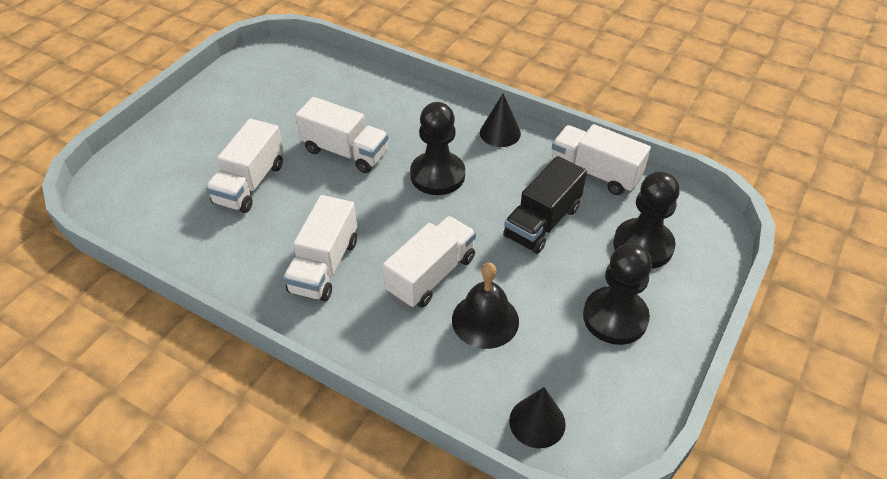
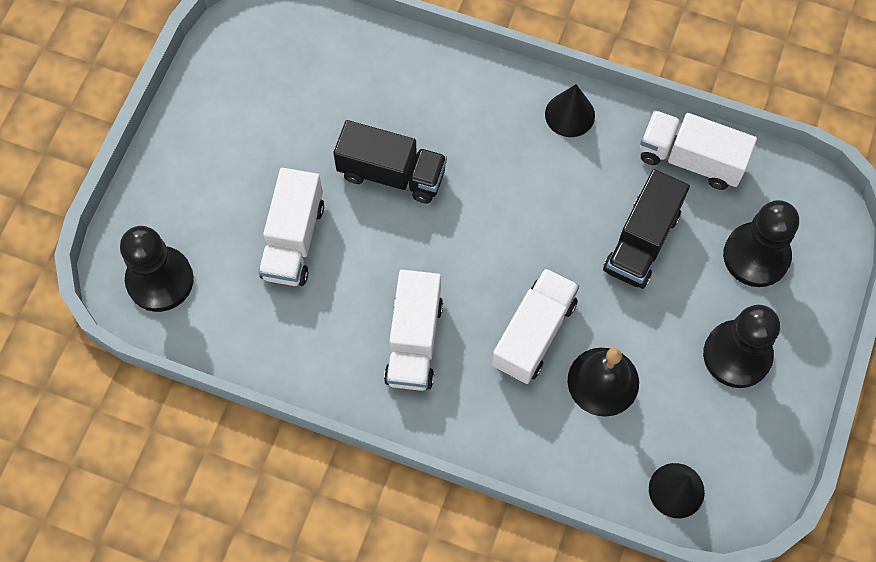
camera: 10 degrees left, 20 degrees up
white truck [295,97,388,173] -> black truck [333,120,447,204]
black pawn [410,102,465,195] -> black pawn moved to [120,226,194,312]

